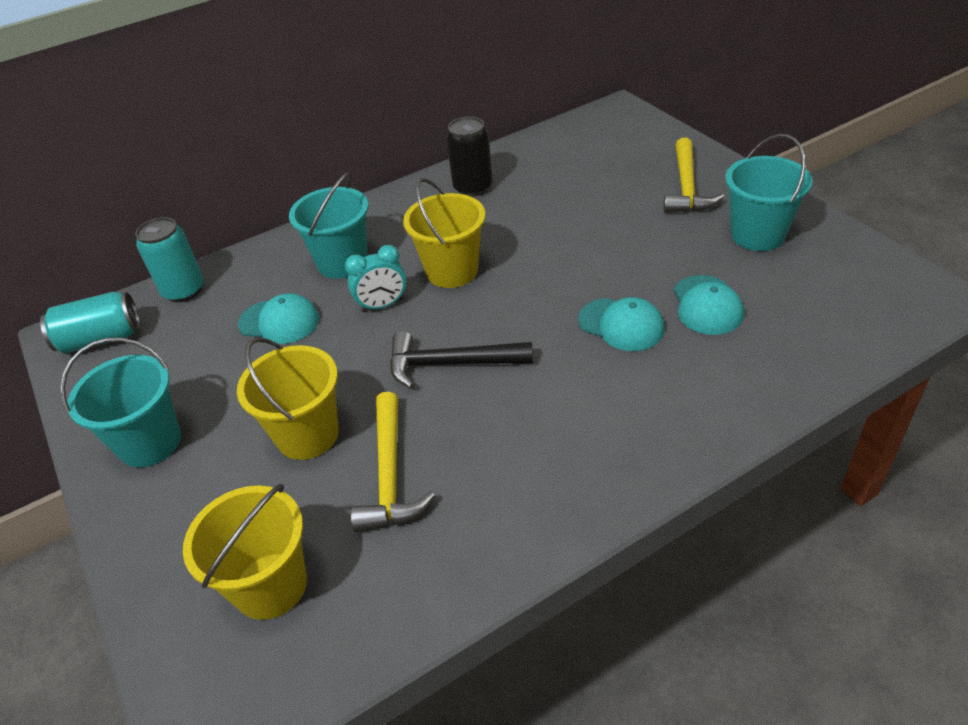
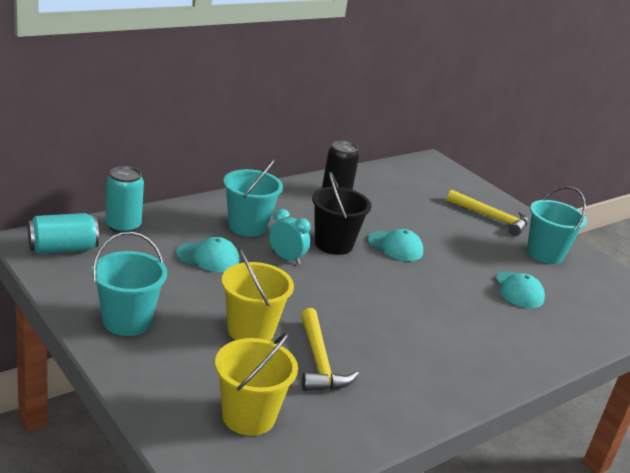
camera: 15 degrees left, 15 degrees down
turquoise clock [345,245,406,312] -> turquoise clock turned 120 degrees counterclockwise [269,209,311,265]
black hammer [390,331,533,388] -> none
yellow bucket [403,178,486,288] -> black bucket [312,172,372,255]
turquoise cap [578,297,664,351] -> turquoise cap moved to [367,229,423,261]
yellow hammer [664,138,724,213] -> yellow hammer turned 60 degrees counterclockwise [447,190,529,236]

